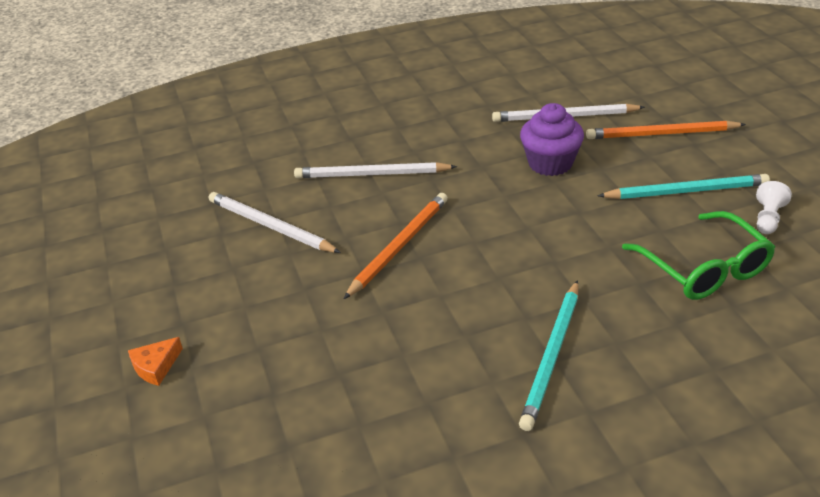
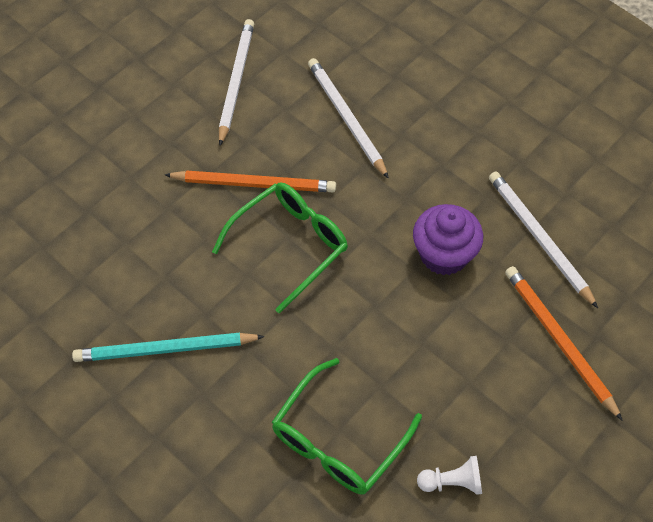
camera: 60 degrees right, 20 degrees up
orange cheese [128,337,183,386] -> none
turquoise pencil [598,174,770,199] -> none
none -> green glasses [212,182,348,314]

